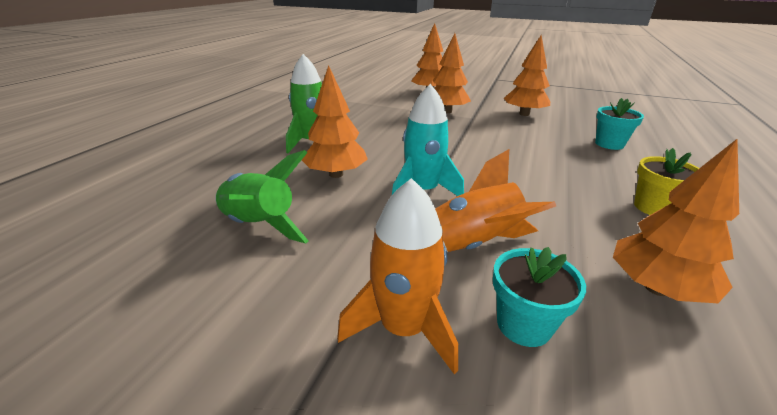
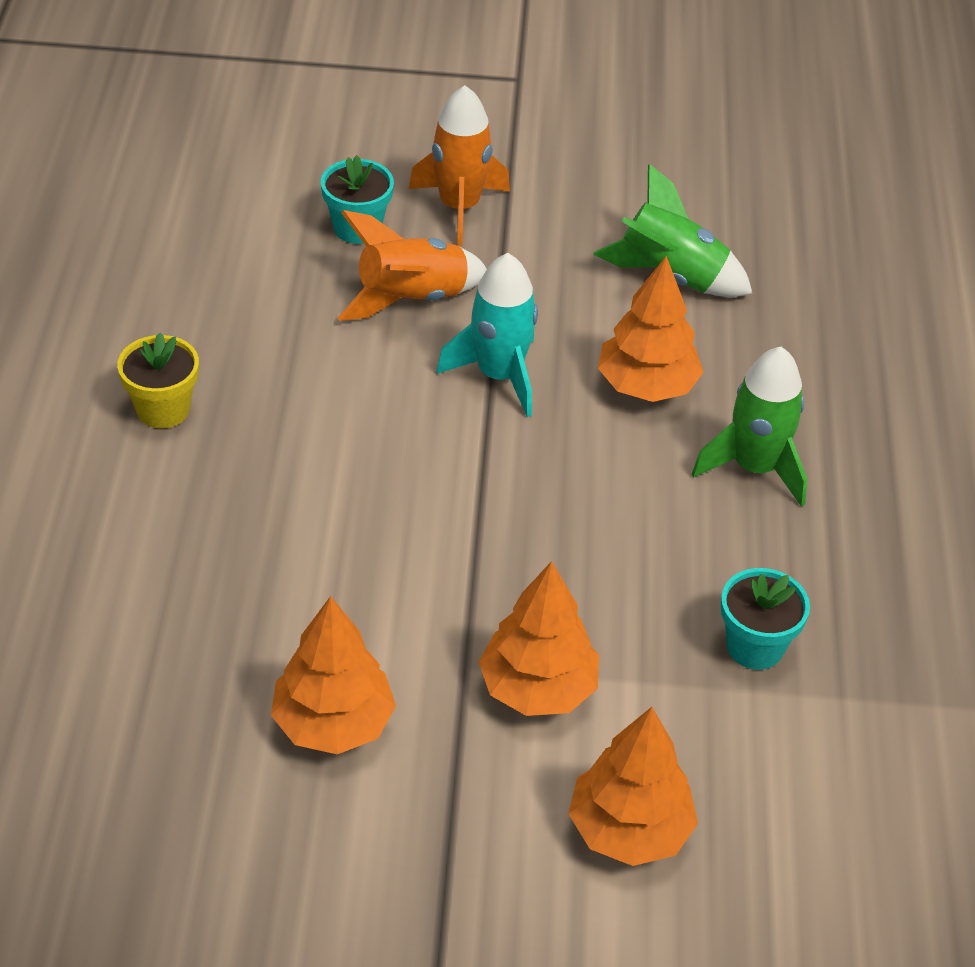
camera: 160 degrees right, 15 degrees up
turquoise flower pot [595,98,644,150] -> turquoise flower pot moved to [721,568,810,670]
orange tree [613,139,739,303] -> none

